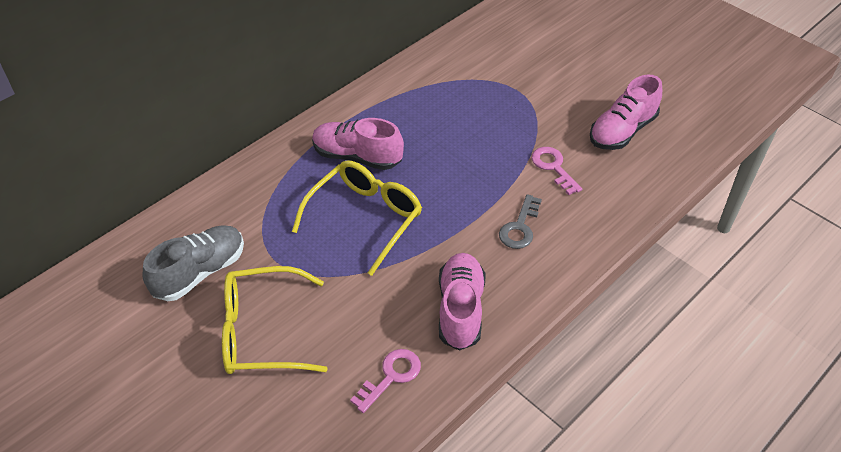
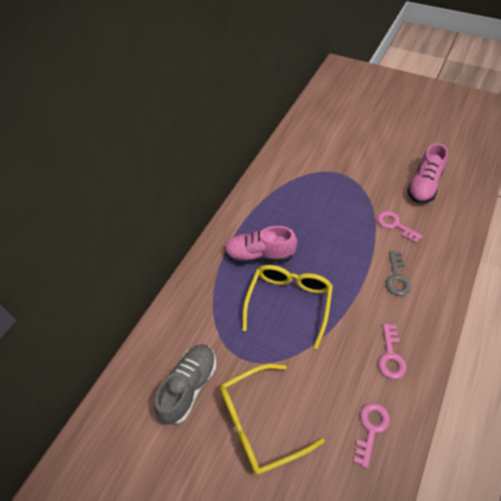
camera: 15 degrees left, 5 degrees up
pink shoe [439,253,486,351] -> pink key [378,324,407,379]

